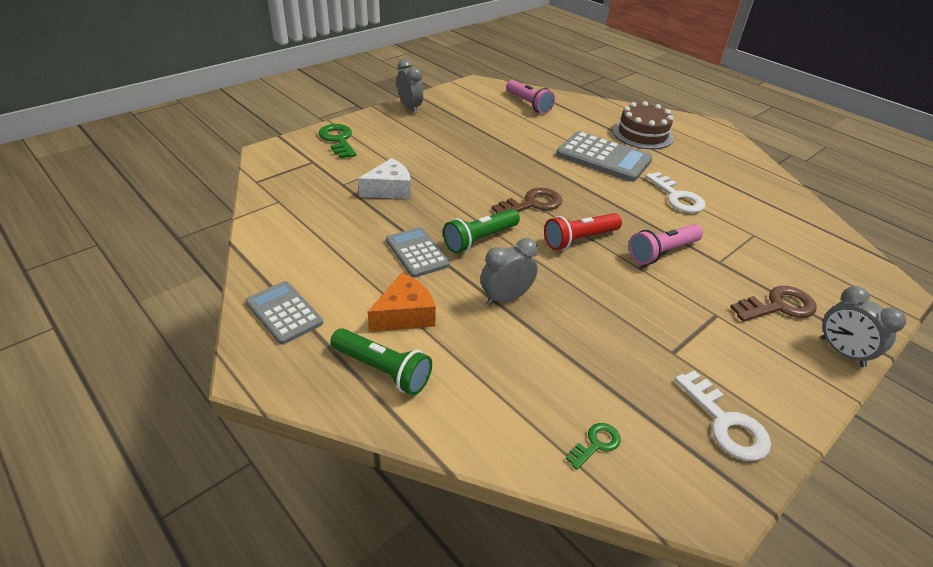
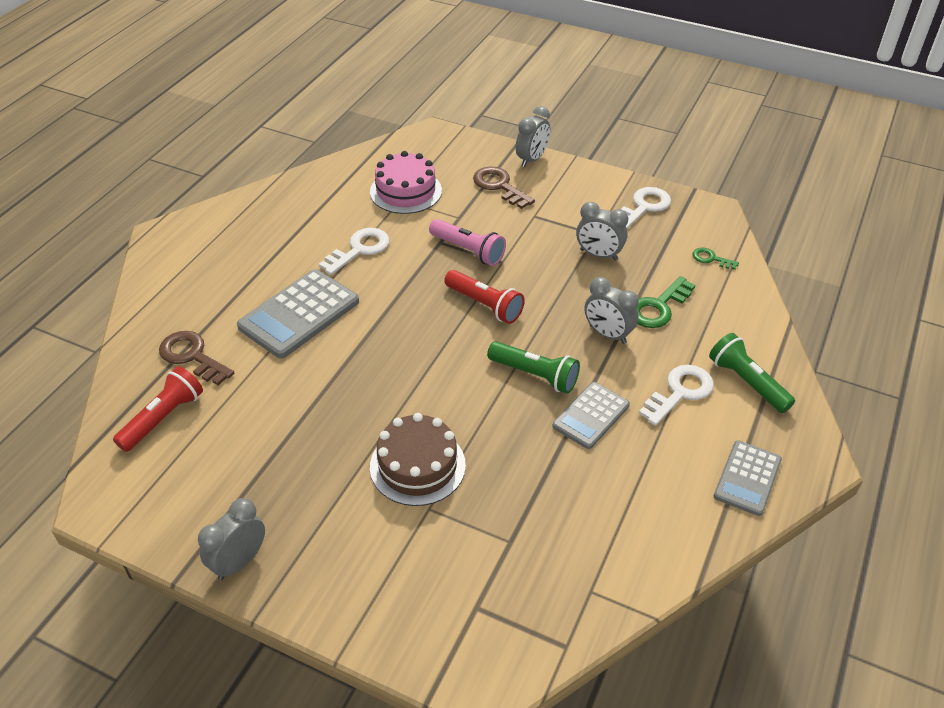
camera: 110 degrees left, 5 degrees up
green key [319,124,356,158] -> green key moved to [637,276,695,328]
green flashlight [330,328,432,395] -> green flashlight turned 45 degrees counterclockwise [709,333,795,413]
white cheese [358,158,411,199] -> none
orange cheese [368,273,436,332] -> white key [639,365,714,426]
brown key [492,188,562,214] -> brown key moved to [159,331,234,385]
pink flashlight [506,80,555,114] -> red flashlight [113,366,203,452]
grey calculator [556,131,652,182] -> grey calculator turned 150 degrees counterclockwise [237,269,359,359]
brown cake [612,101,673,149] -> brown cake moved to [370,413,466,506]
none -> pink cake [370,151,442,214]
none -> grey clock [576,202,628,261]

